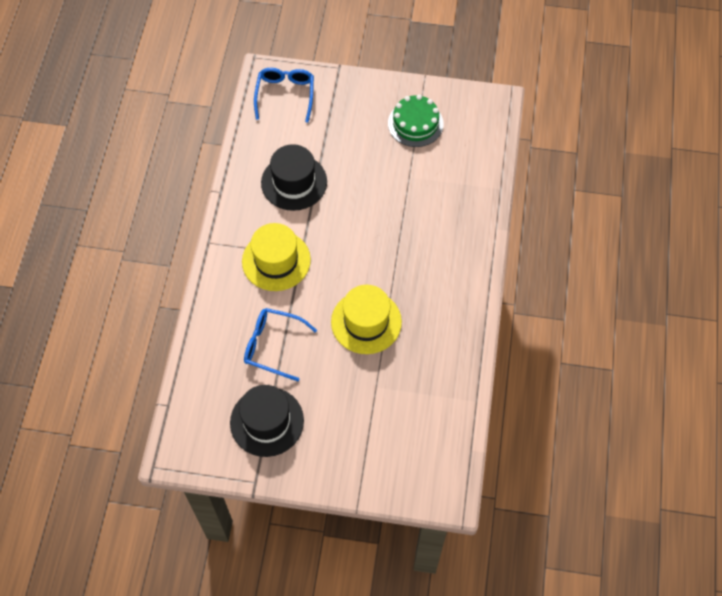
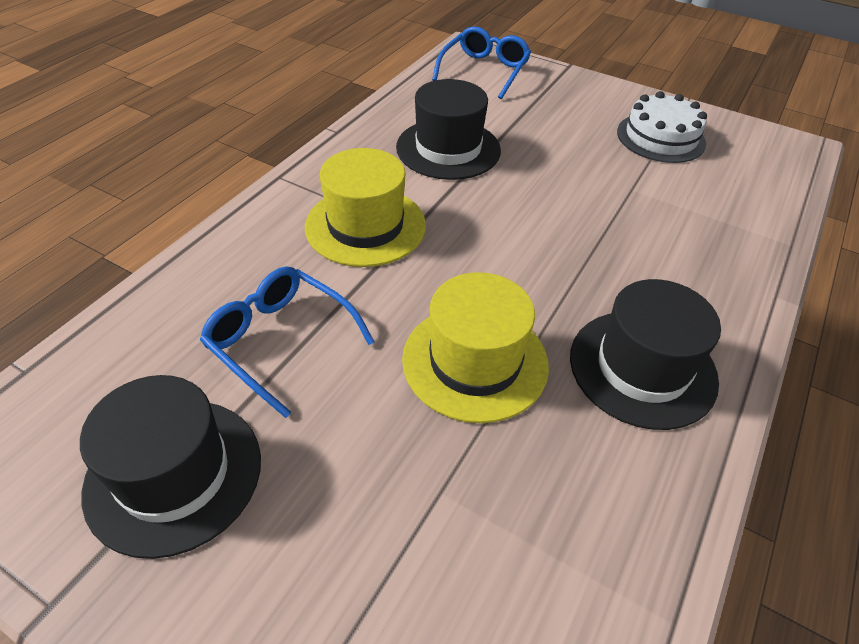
camera: 20 degrees right, 15 degrees down
green cake [388,94,443,147] -> white cake [617,91,707,163]
none -> black hat [570,279,721,430]

